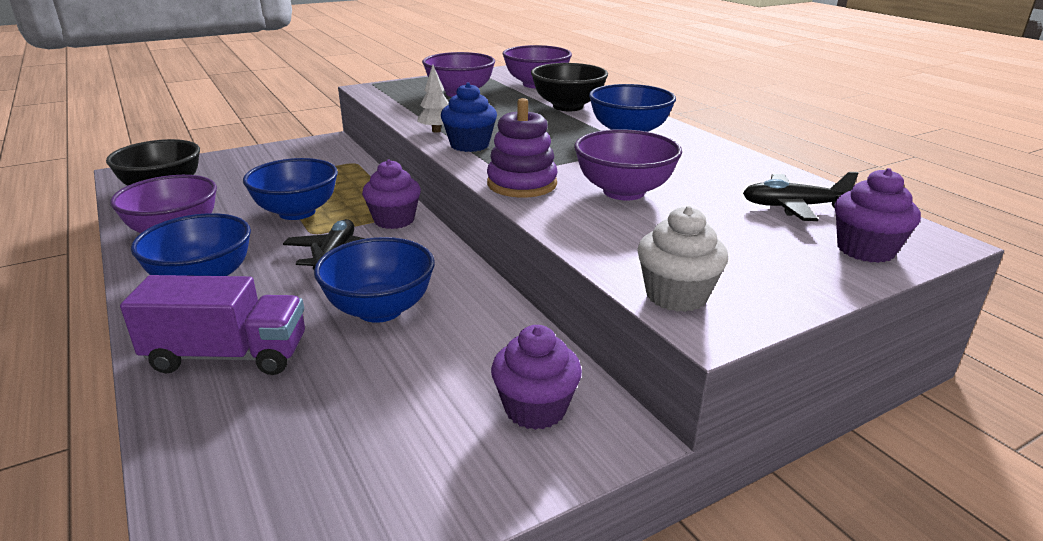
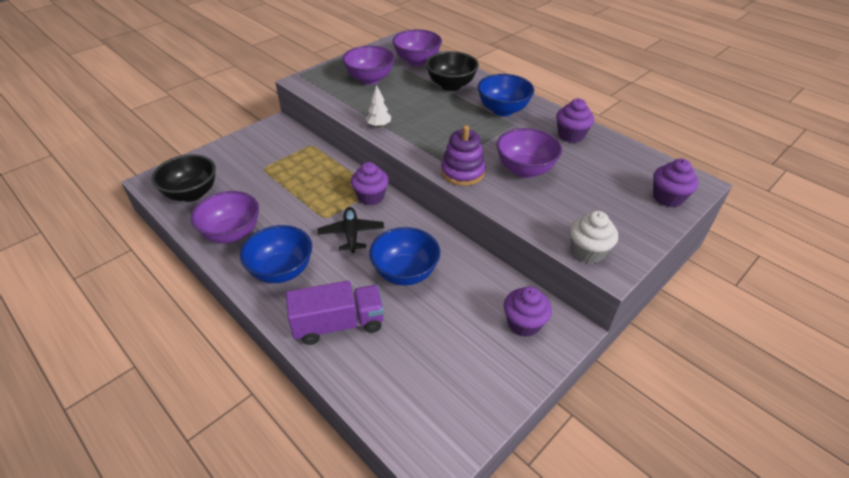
camera: 15 degrees left, 15 degrees up
blue bowl [243,158,338,220] -> none
blue cupcake [441,82,497,152] -> none
black plane [743,172,858,221] -> none
none -> purple cupcake [556,99,594,143]

